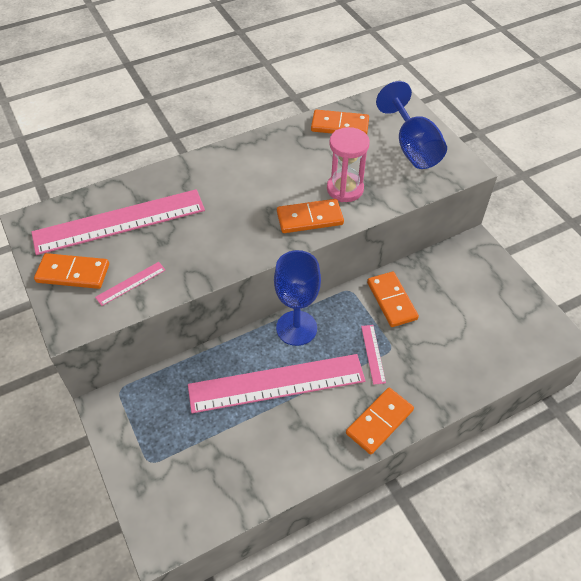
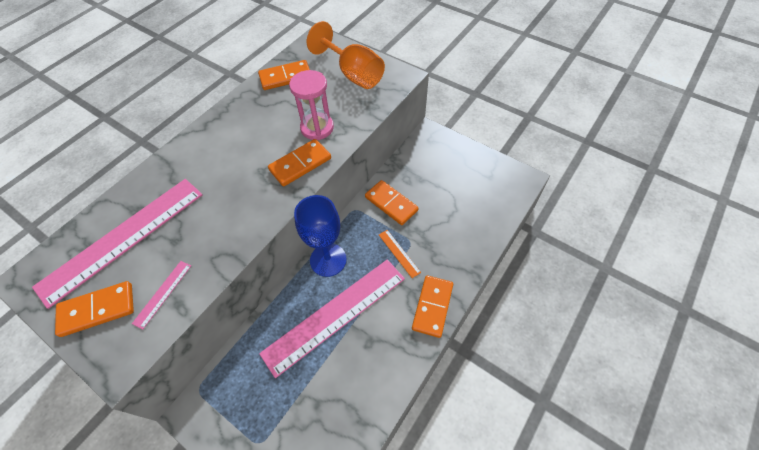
camera: 25 degrees left, 5 degrees up
pink ruler [361,325,386,385] -> orange ruler [379,230,421,278]
blue goblet [376,81,447,169] -> orange goblet [307,21,385,89]

